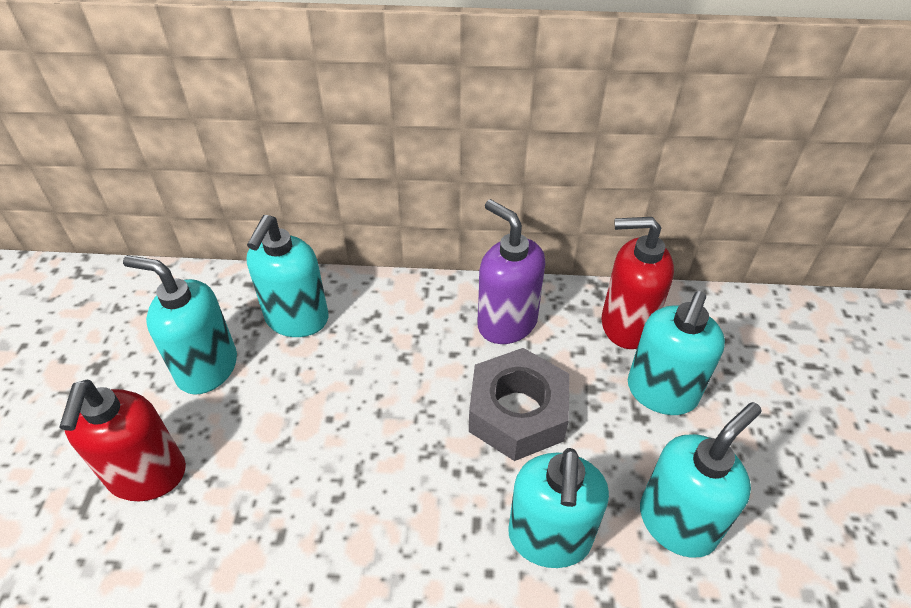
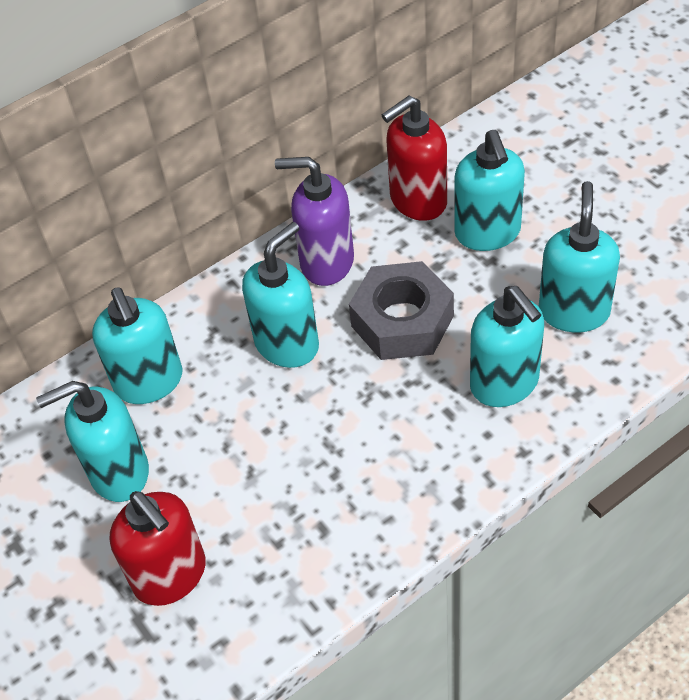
camera: 35 degrees left, 5 degrees up
none -> turquoise soap dispenser [242,222,319,368]

